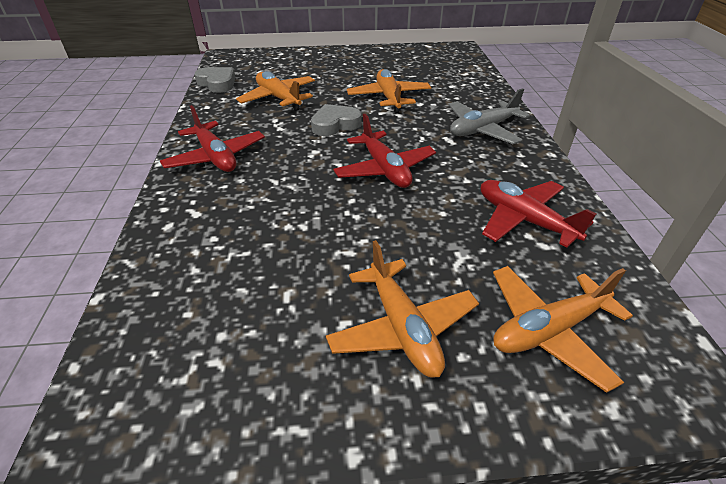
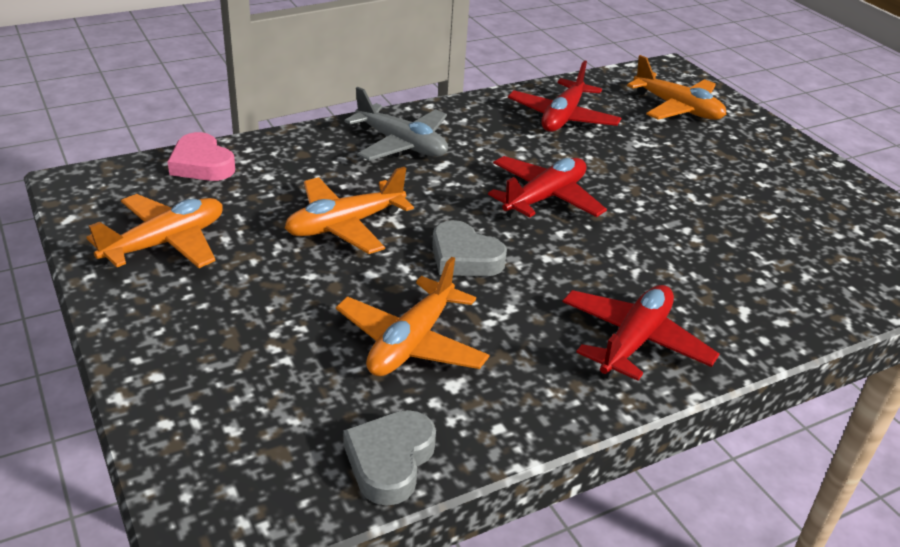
camera: 115 degrees left, 5 degrees down
orange plane [326,240,479,378] -> orange plane moved to [86,194,222,268]
none -> pink heart [167,132,235,181]

